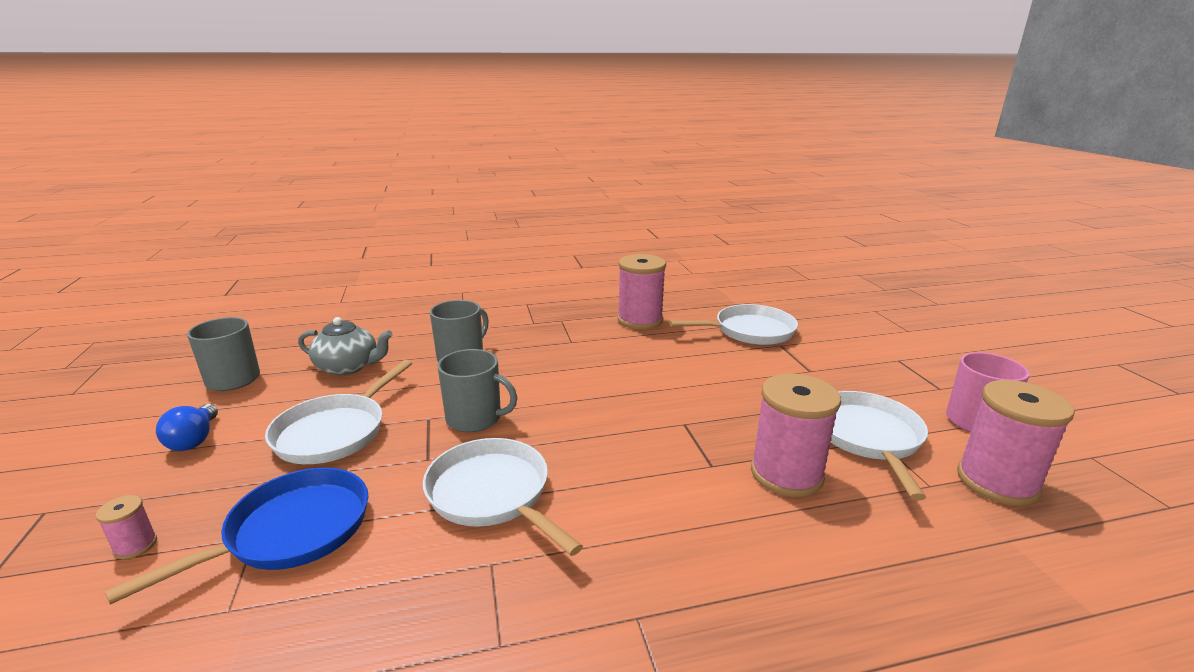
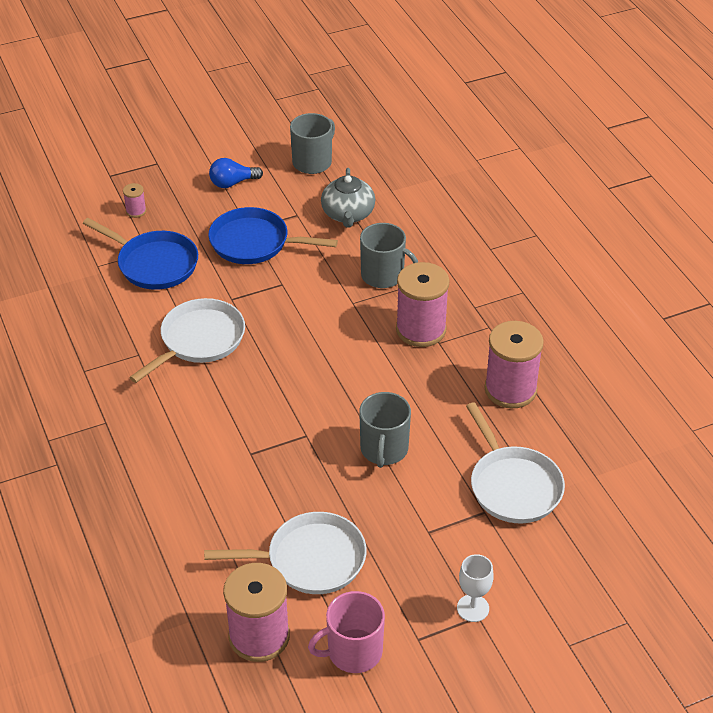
camera: 80 degrees right, 20 degrees up
white pan [265,360,412,464] -> blue pan [208,207,338,264]
grey mug [438,349,517,432] -> grey mug moved to [359,392,411,468]
pink spool [751,373,841,497] -> pink spool moved to [396,262,449,347]
none -> white goblet [457,554,494,622]

